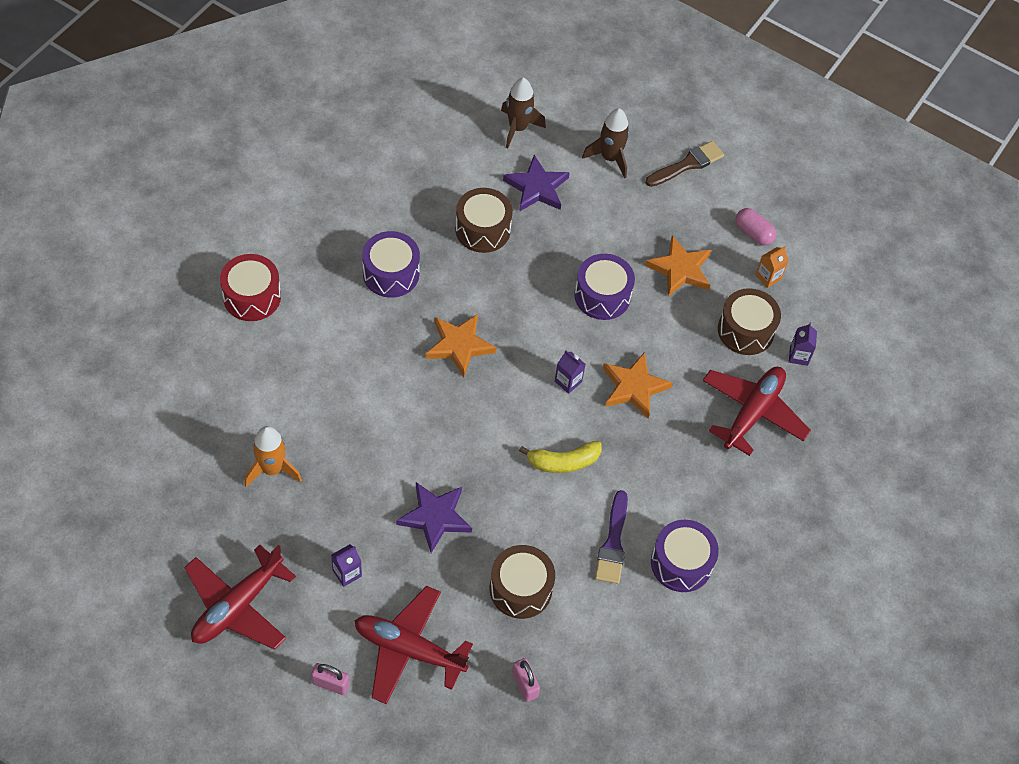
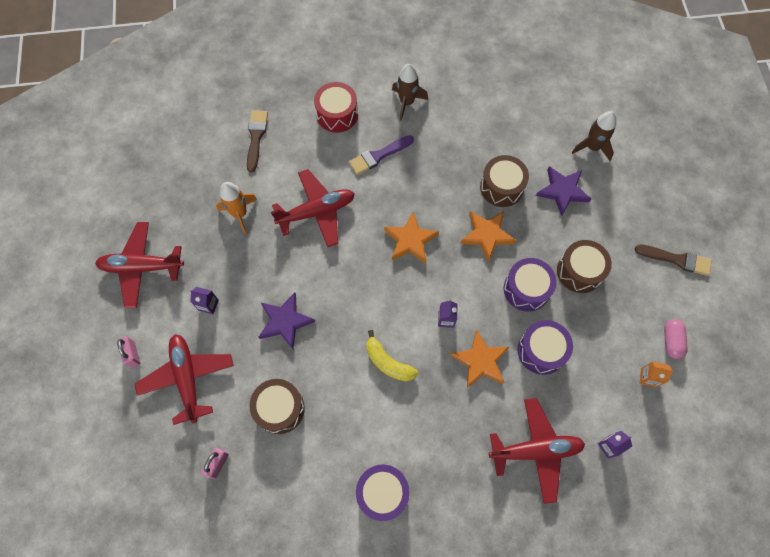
camera: 55 degrees right, 10 degrees up
purple drum [362,231,420,298] -> purple drum moved to [518,320,573,375]
brown rocket [582,108,630,178] -> brown rocket moved to [392,64,428,121]
purple brush [595,490,628,584] -> purple brush moved to [349,135,414,175]
orange star [645,236,711,297] -> orange star moved to [460,211,516,262]
brown drum [718,288,781,355] -> brown drum moved to [557,240,612,293]
none -> brown brush [247,110,268,172]
none -> red plane [271,169,355,247]

